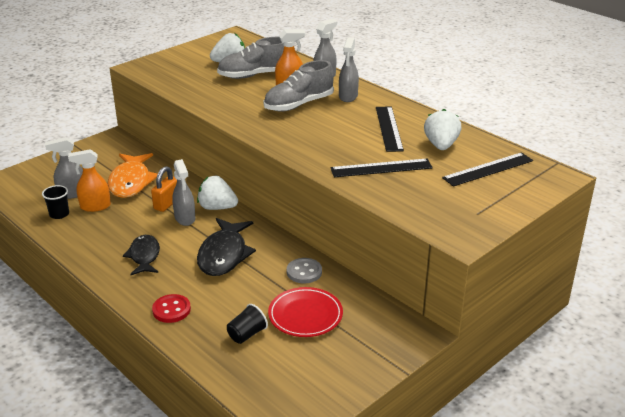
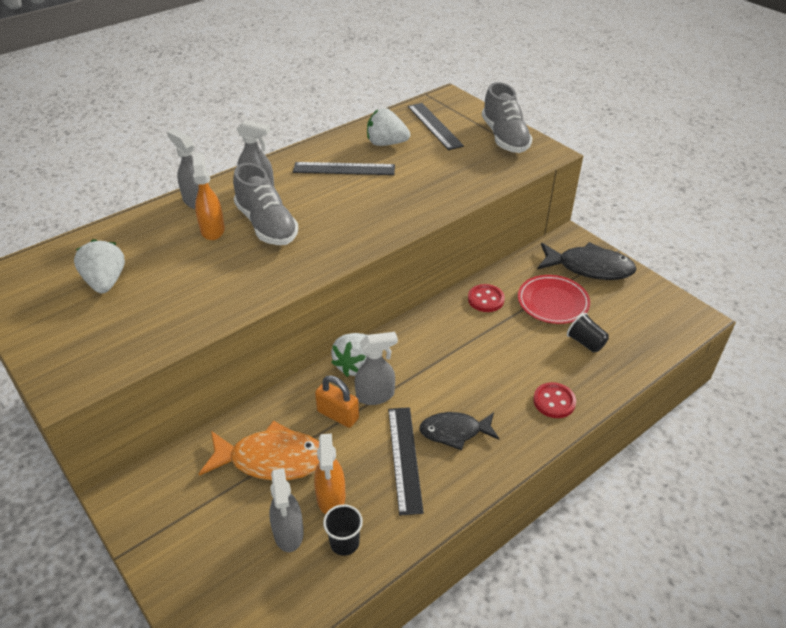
camera: 85 degrees left, 10 degrees up
black fish [197,218,256,276] -> black fish moved to [537,242,636,280]
grey shoe [217,37,284,79] -> grey shoe moved to [482,82,533,153]
grey button [287,258,322,283] -> red button [468,284,505,312]
black ruler [330,159,433,177] -> black ruler moved to [388,407,424,516]

